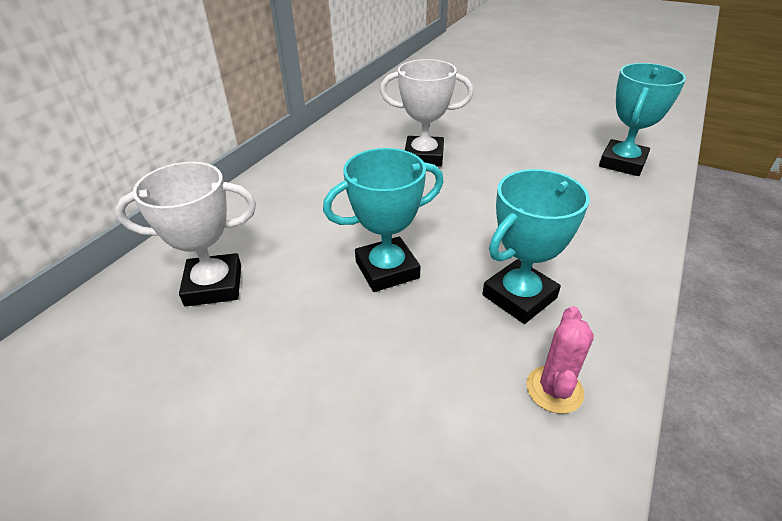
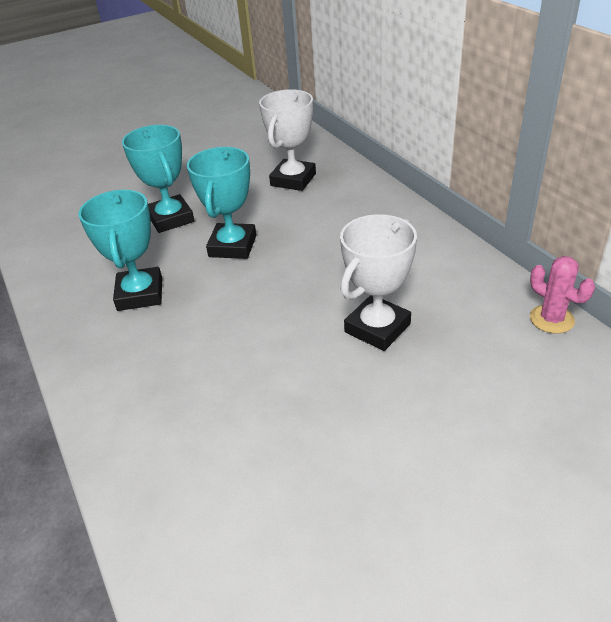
camera: 125 degrees right, 0 degrees up
pink cactus [527,306,594,414] -> pink cactus moved to [530,256,595,334]
turquoise trophy [599,63,686,176] -> turquoise trophy moved to [122,125,194,233]

